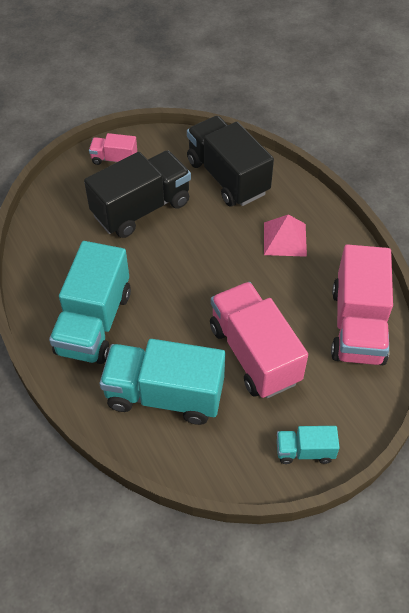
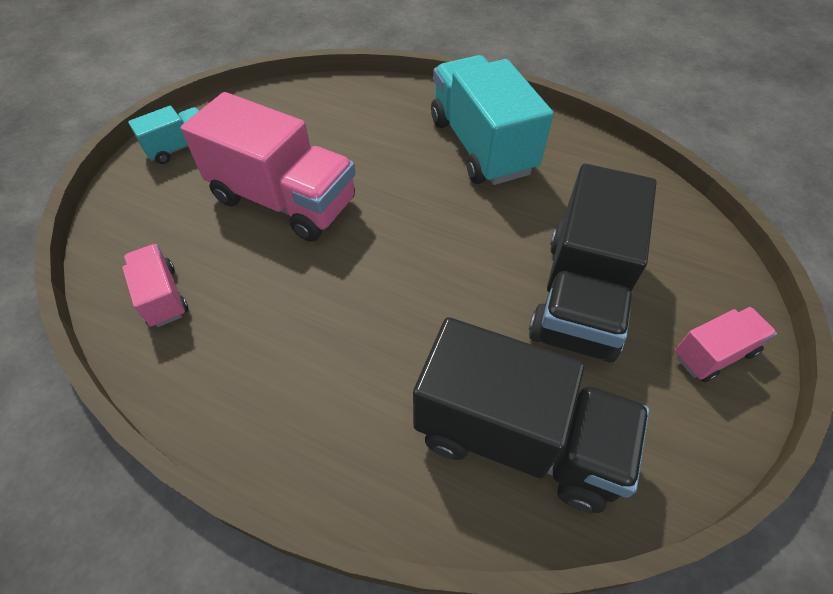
camera: 145 degrees right, 0 degrees up
turquoise truck [99,339,225,425] -> none
pink pyramid [264,214,307,257] -> none
pink truck [331,244,393,365] -> pink truck [122,244,189,327], size x0.49

